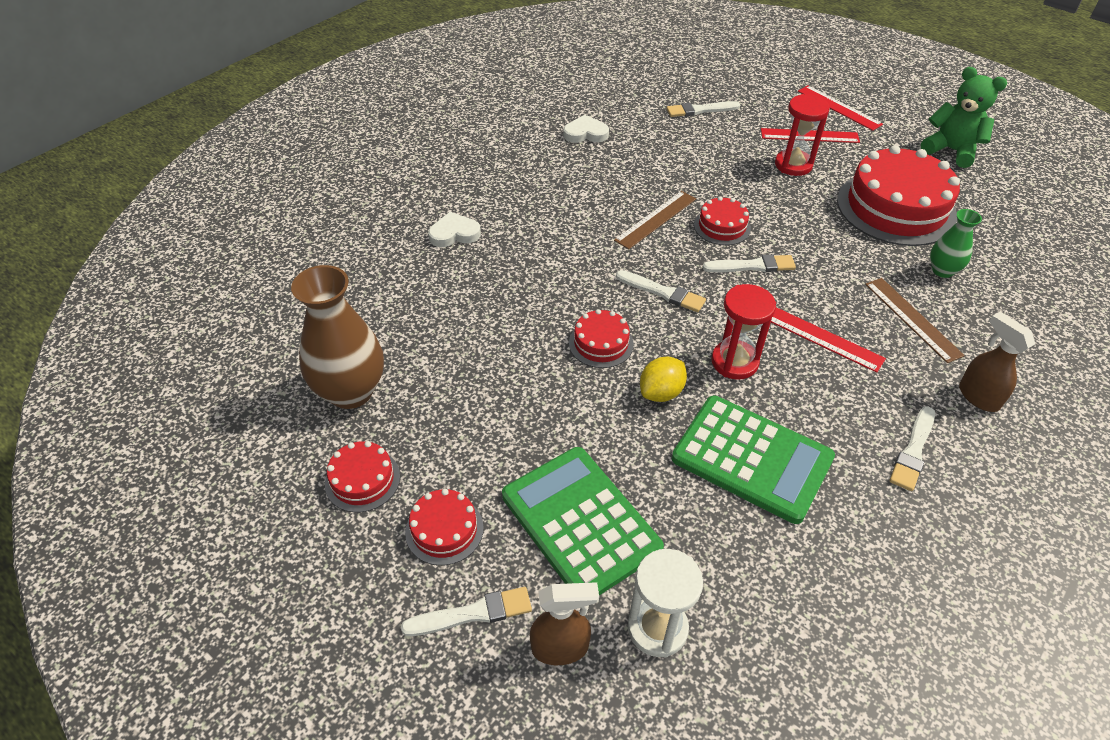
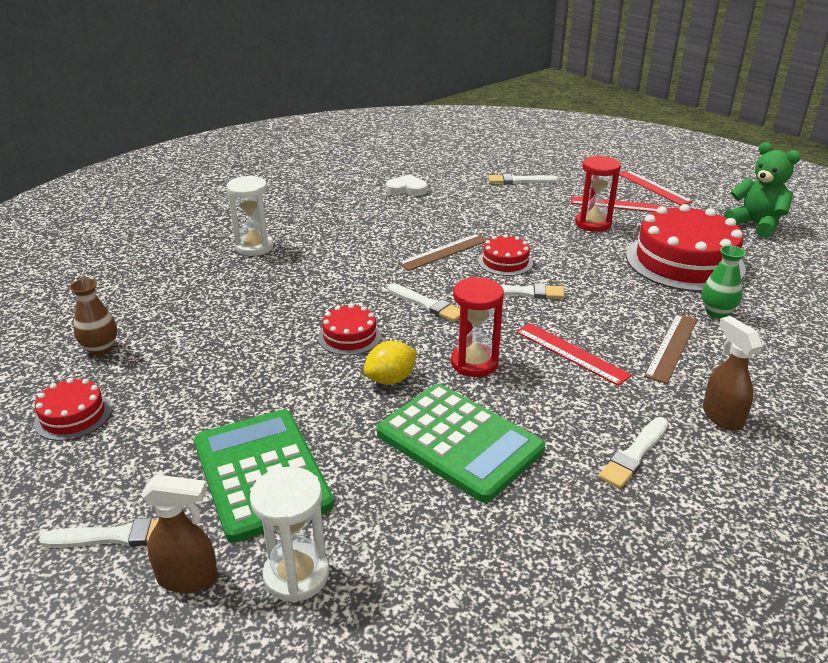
camera: 10 degrees right, 15 degrees down
brown vase [291,265,384,409] -> brown vase [69,279,117,356], size x0.53
red cake [405,489,484,565] -> none
white heart [428,212,481,247] -> white hourglass [226,175,274,256]
brown ruler [865,278,965,363] -> brown ruler turned 45 degrees clockwise [644,314,698,384]

